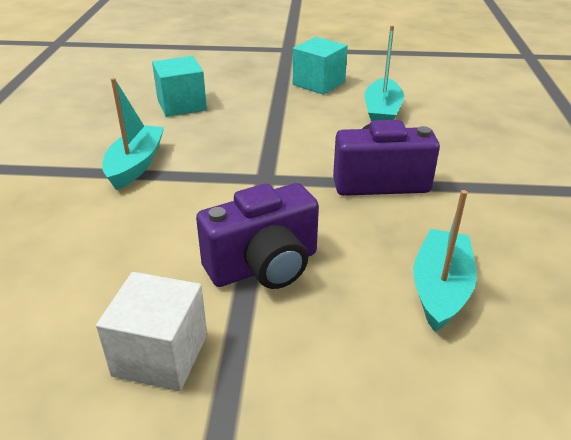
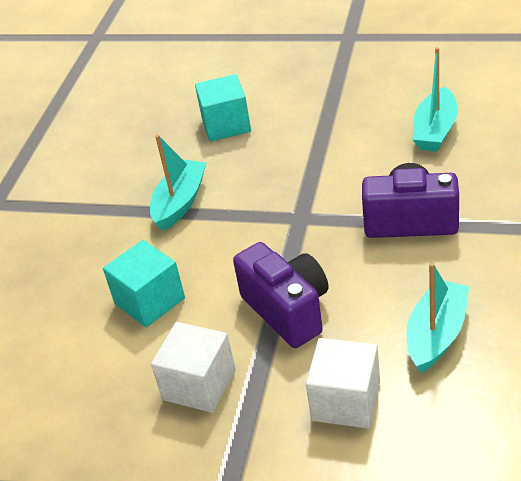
camera: 15 degrees right, 5 degrees up
purple camera [196,183,319,289] -> purple camera turned 105 degrees counterclockwise [233,242,328,348]
turquoise cube [293,37,348,95] -> turquoise cube moved to [103,240,185,328]
none -> white cube [306,338,380,429]

